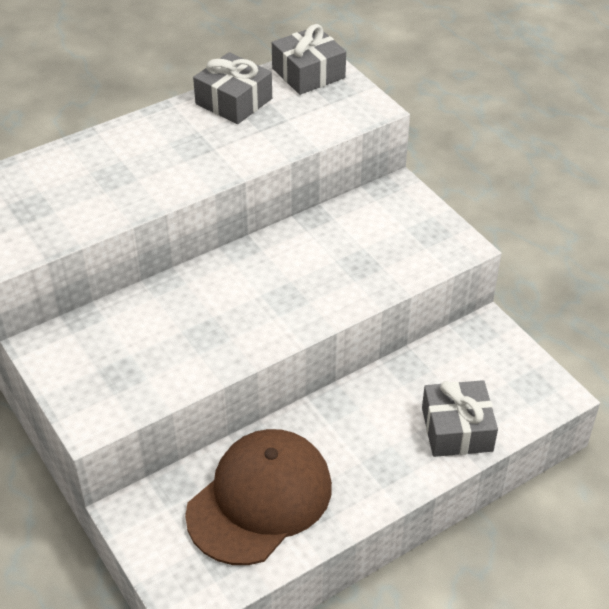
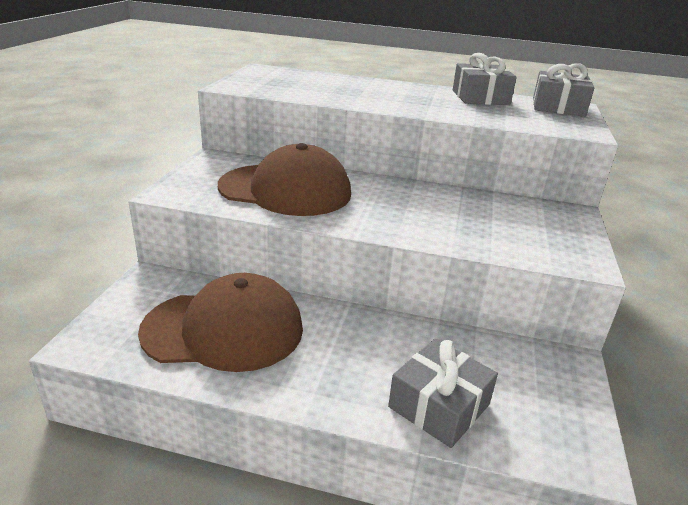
camera: 45 degrees right, 15 degrees down
none -> brown cap [218,143,351,216]

